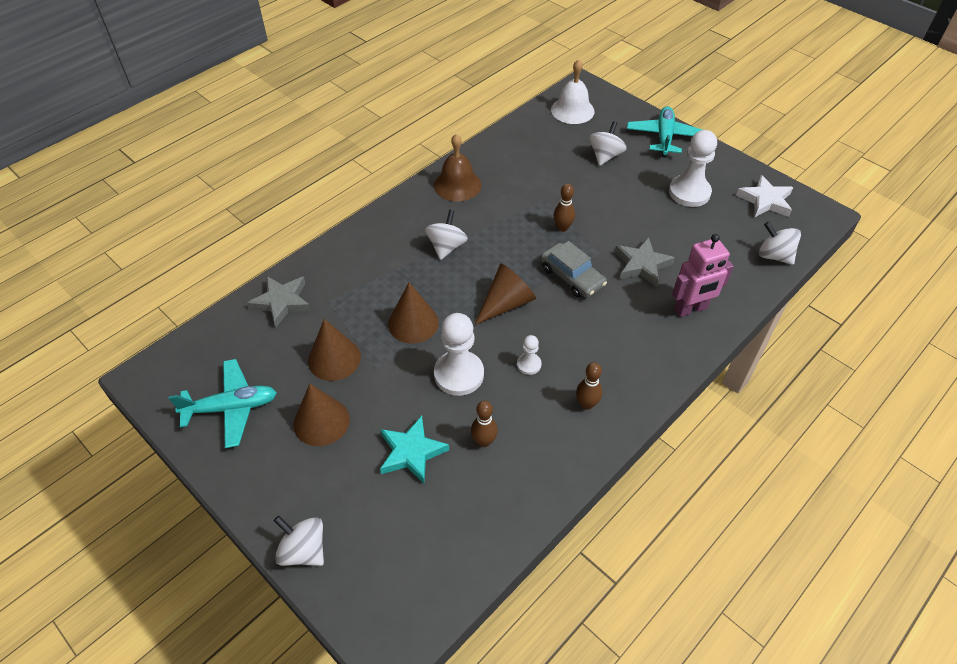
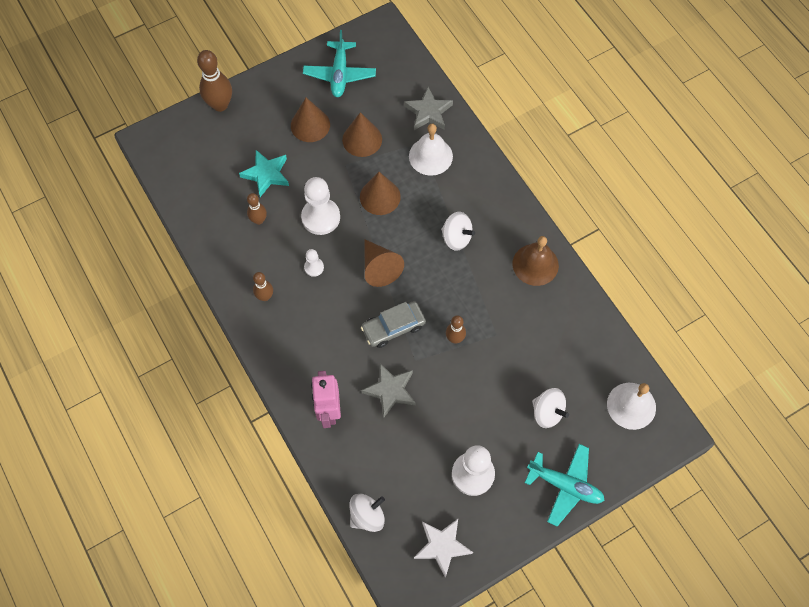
camera: 105 degrees right, 15 degrees up
white spinning top [274,516,324,566] -> brown bowling pin [197,50,232,112]
none -> white bell [409,124,453,176]

